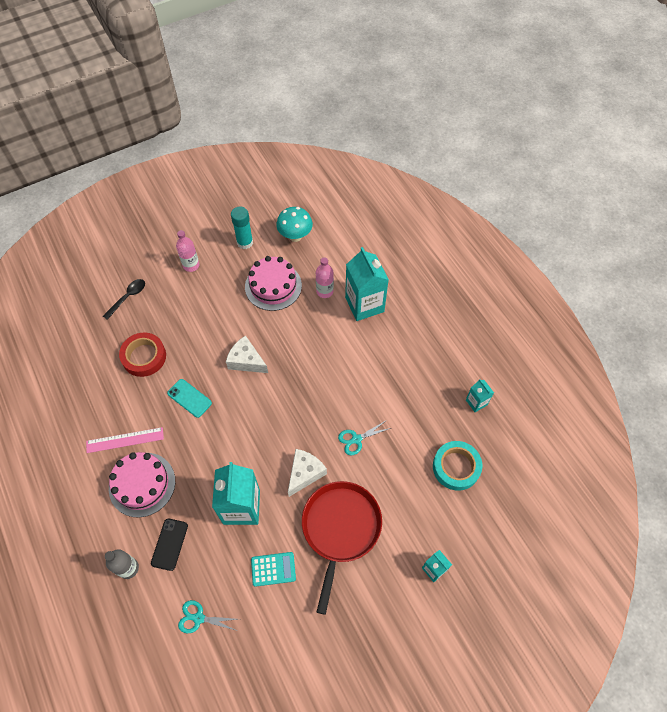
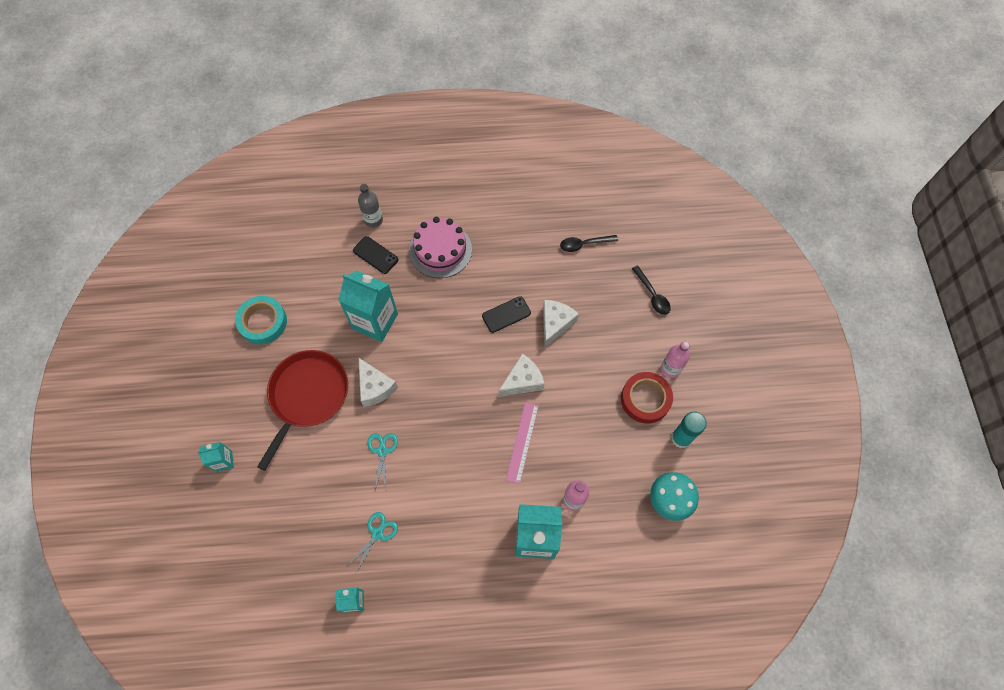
camera: 115 degrees right, 5 degrees up
pink ruler [86,427,164,453] -> pink ruler moved to [506,402,539,484]
red tape [119,333,166,377] -> red tape moved to [621,372,673,423]
turquoise phone [167,379,212,418] -> black phone [482,296,531,333]
turquoise scissors [178,600,238,633] -> turquoise scissors moved to [348,512,398,573]
pink cake [245,256,302,311] -> none
turquoise calculator [251,552,296,587] -> none
red pan [302,481,382,615] -> red pan turned 105 degrees counterclockwise [257,350,348,471]
turquoise tape [433,441,482,491] -> turquoise tape moved to [235,296,287,345]
none -> white cheese [543,300,579,347]
none -> black spoon [560,235,618,252]

